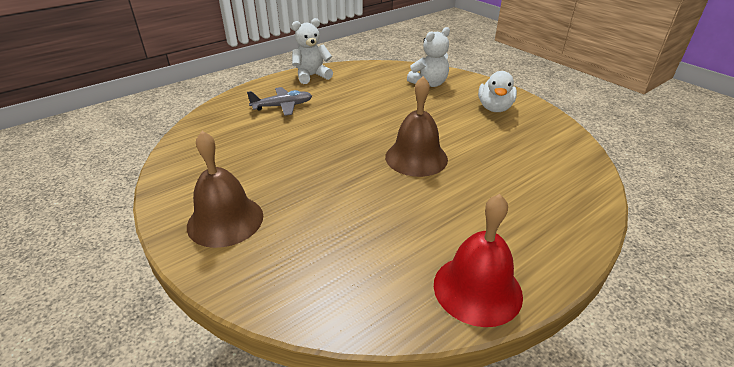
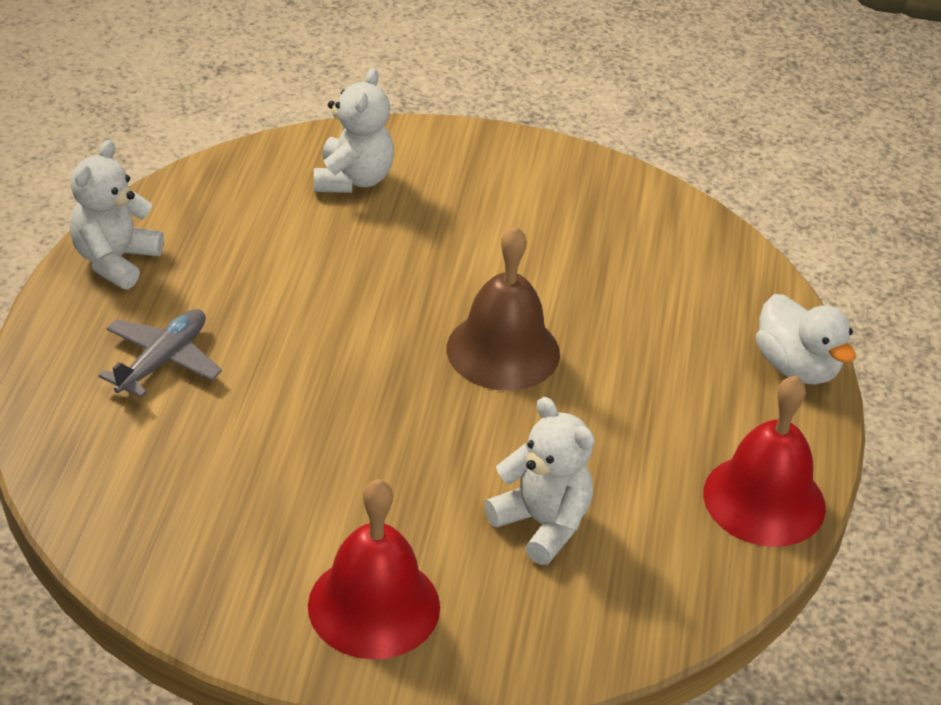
camera: 45 degrees left, 5 degrees up
brown bell [187,131,263,248] -> red bell [308,479,440,659]
white duck [478,71,517,112] -> white duck moved to [756,294,856,385]
none -> white teddy bear [485,397,595,565]

